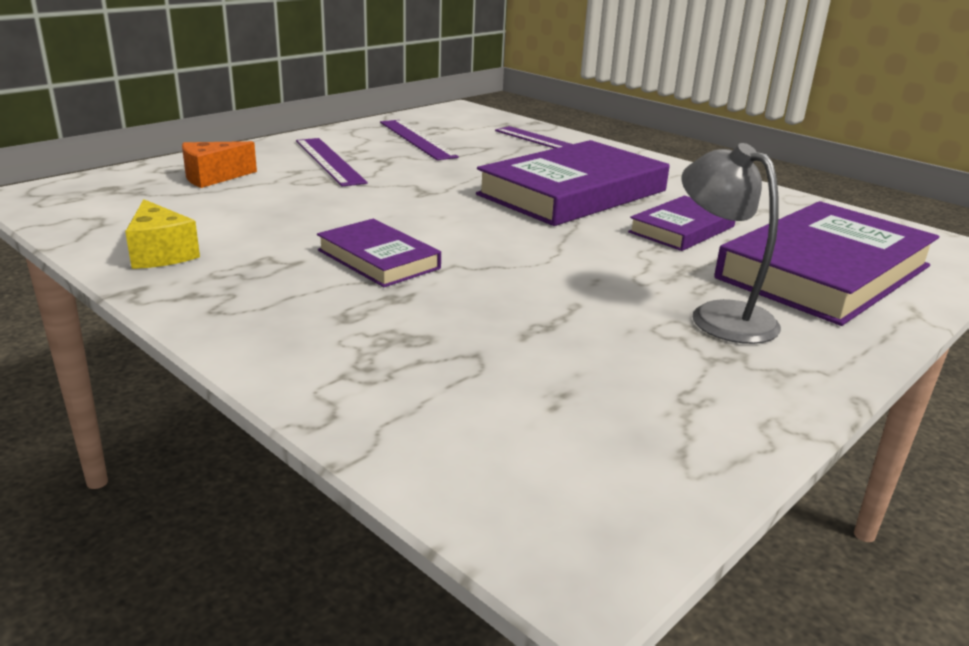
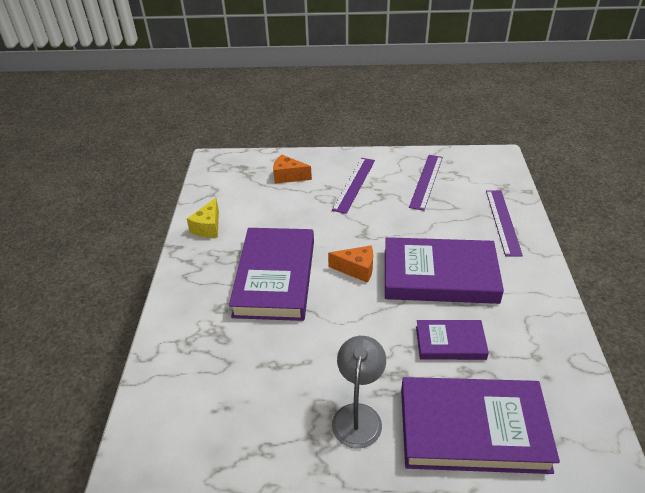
camera: 50 degrees right, 15 degrees up
purple book [317,219,441,287] -> purple book [229,228,314,321], size x1.88
none -> orange cheese [328,245,373,283]

